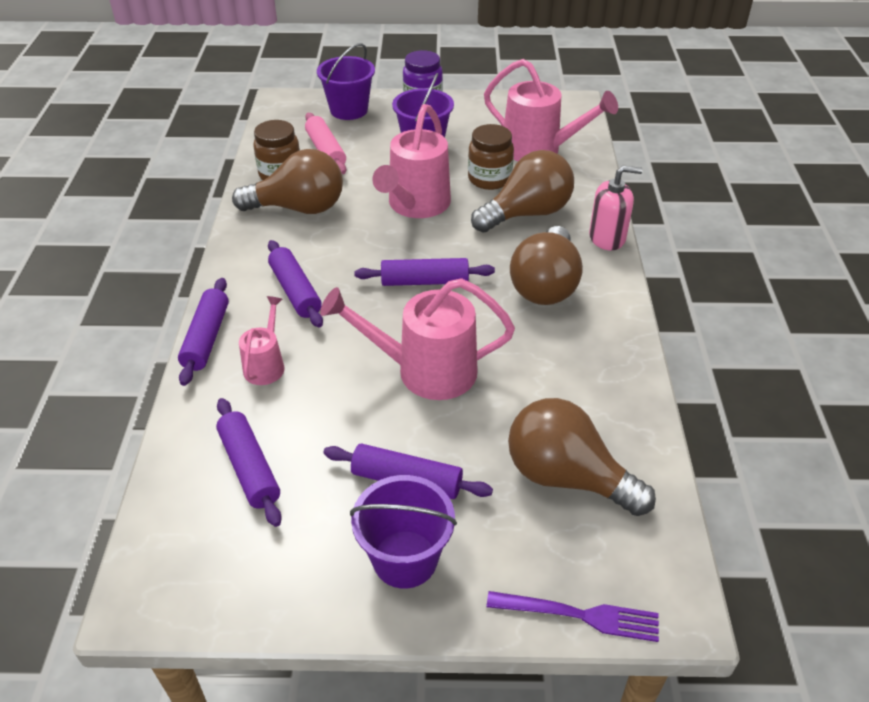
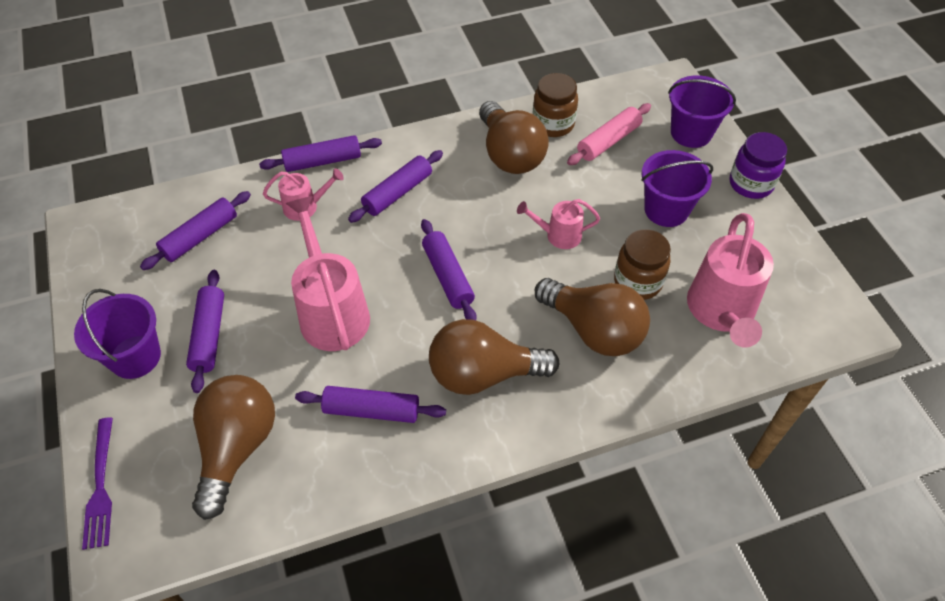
camera: 70 degrees right, 10 degrees up
pink watering can [372,104,451,218] -> pink watering can [517,199,600,249], size x0.53
pink soap dispenser [589,166,643,251] -> none
none -> purple rolling pin [295,386,446,423]

